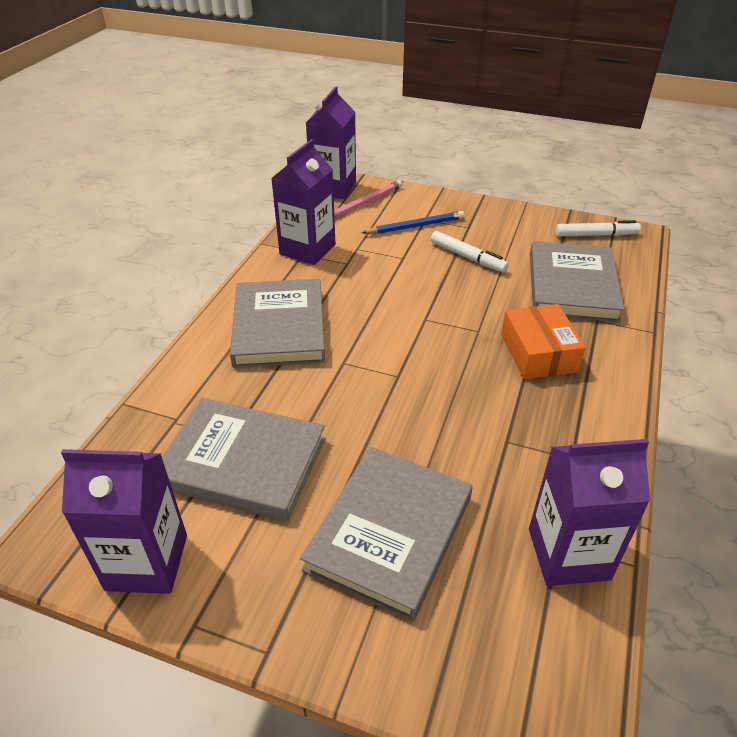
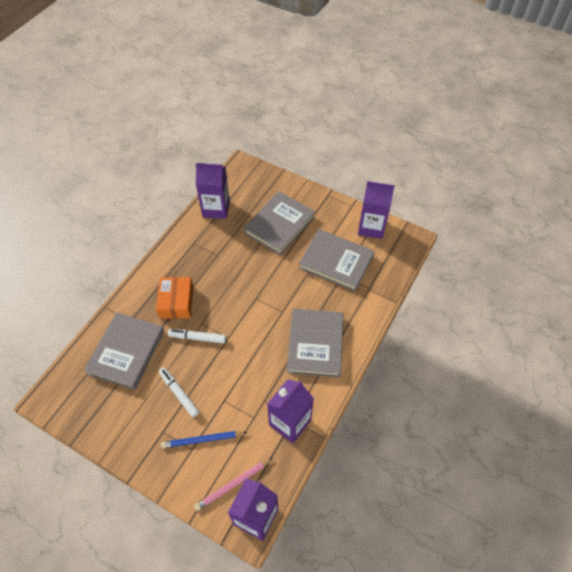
camera: 170 degrees left, 15 degrees up
white marker [555,220,641,236] -> white marker moved to [168,329,226,344]

